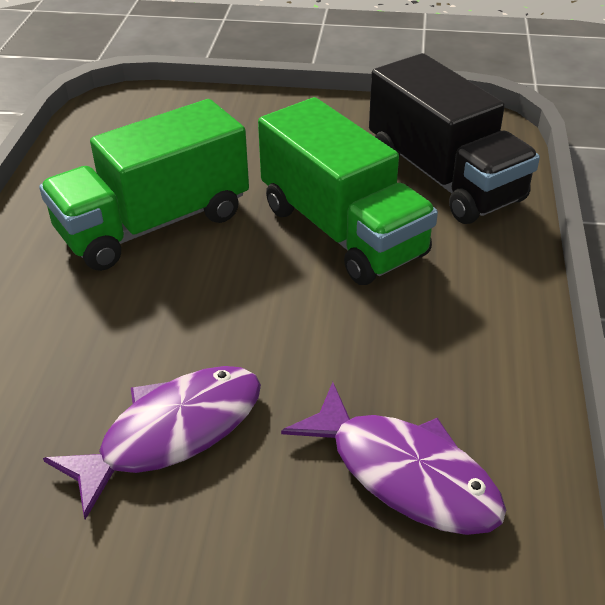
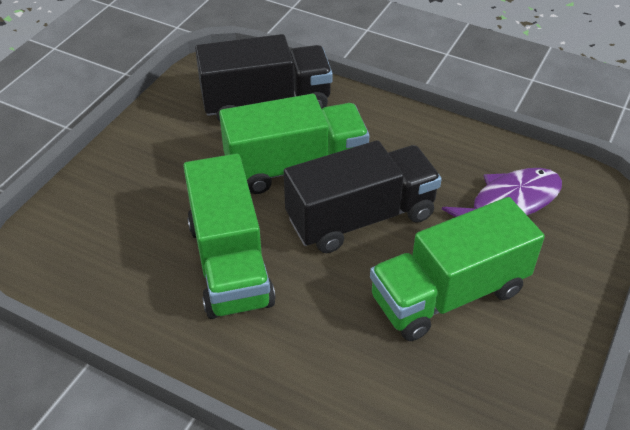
camera: 70 degrees left, 5 degrees up
purple fish [43,366,261,520] -> green truck [370,197,545,341]
none -> black truck [284,140,442,253]

